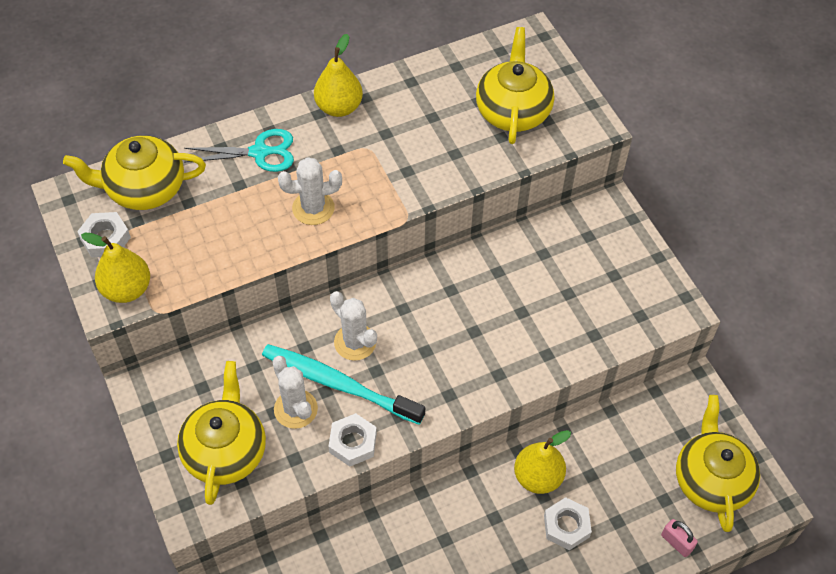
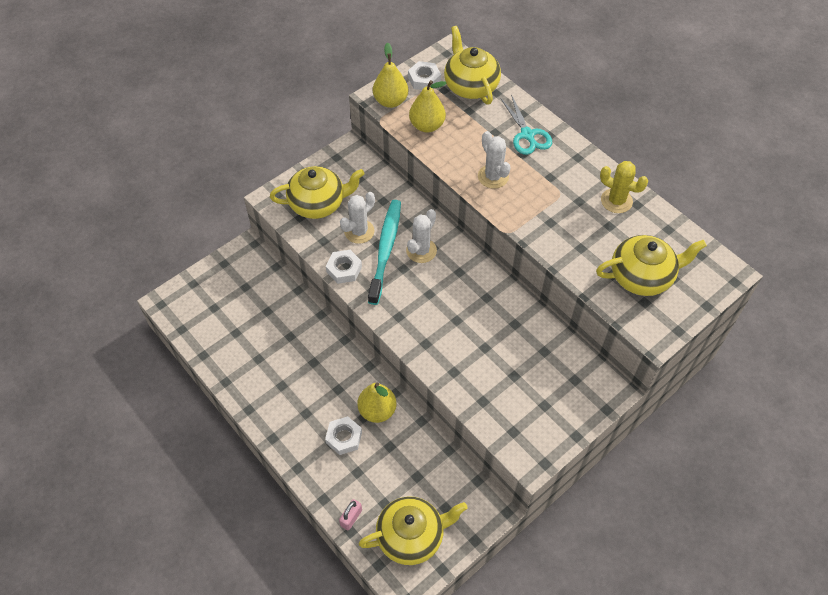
camera: 75 degrees right, 0 degrees up
yellow pear [314,34,363,117] -> yellow pear moved to [409,80,447,132]
none -> yellow cactus [600,161,648,213]

